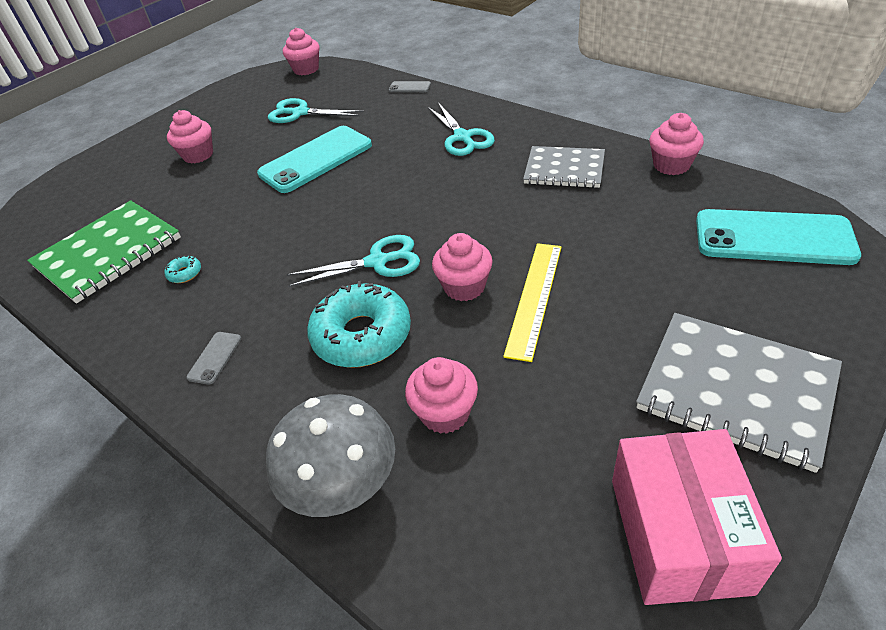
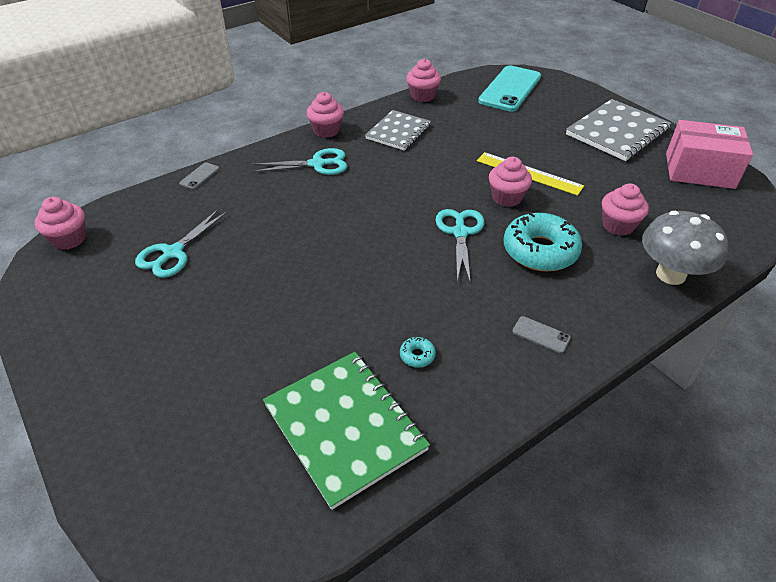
camera: 80 degrees left, 0 degrees up
pink cupcake [167,110,213,164] -> pink cupcake moved to [306,92,344,138]
turquoise phone [257,126,372,193] -> none

